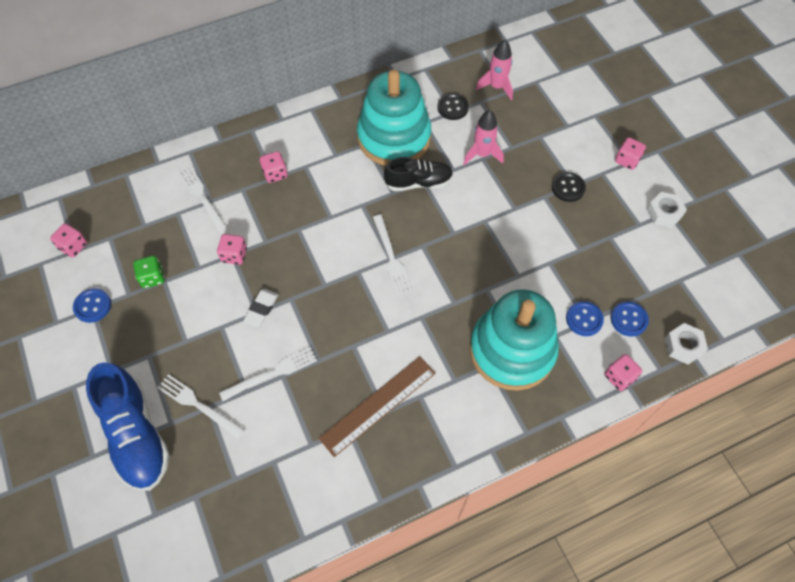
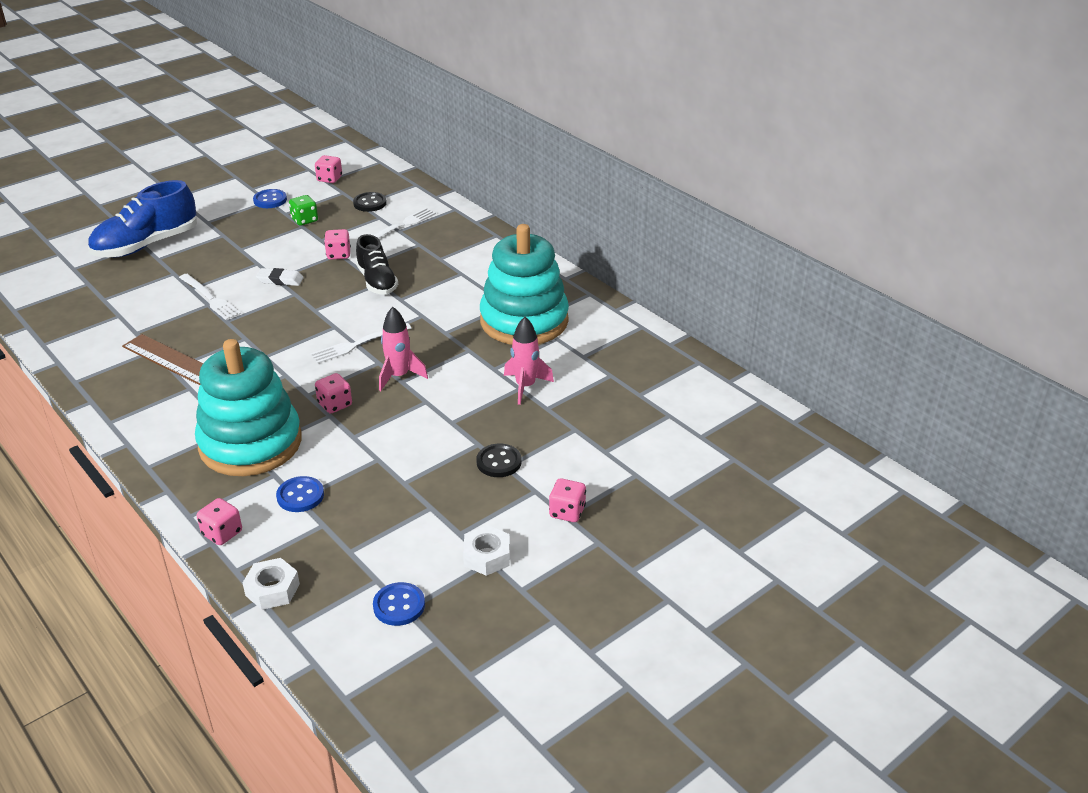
camera: 75 degrees right, 25 degrees down
white fork [157,374,245,439] -> none
pink dice [260,151,287,183] -> pink dice moved to [315,373,352,414]
black shoe [384,157,453,191] -> black shoe moved to [356,234,398,295]
black button [437,93,469,120] -> black button moved to [353,192,387,212]
pink rocket [476,40,513,100] -> pink rocket moved to [379,307,428,391]
blue button [611,301,649,336] -> blue button moved to [373,582,425,626]

